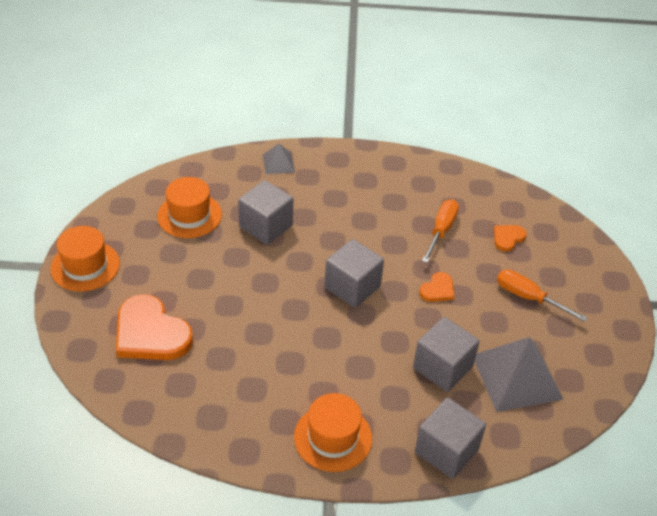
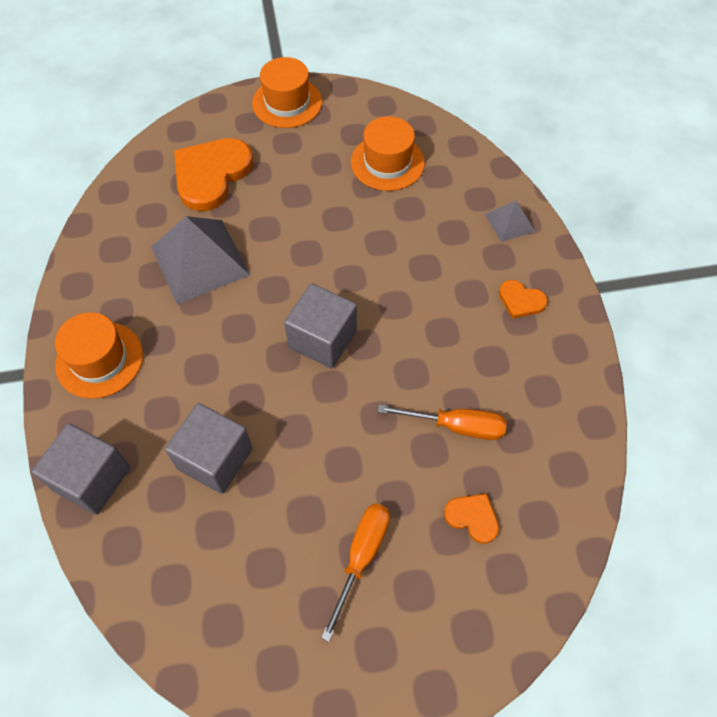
camera: 80 degrees right, 15 degrees up
grey cube [238,180,293,245] -> none
orange heart [419,272,455,302] -> orange heart moved to [499,280,548,319]
grey pyramid [475,337,563,412] -> grey pyramid moved to [151,216,250,304]

